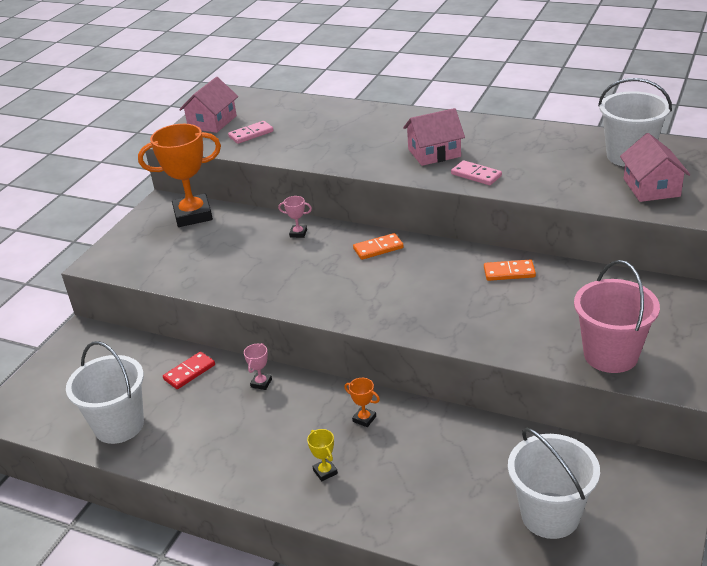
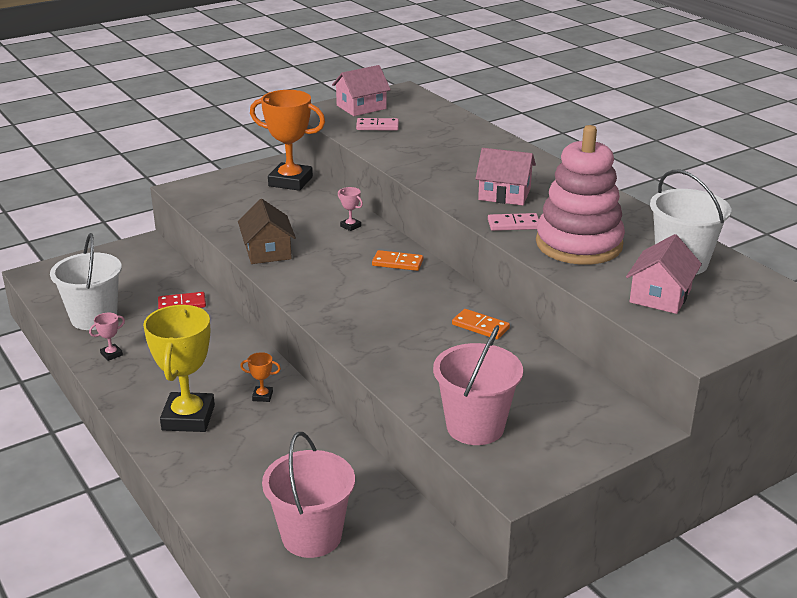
camera: 30 degrees right, 5 degrees down
pink trophy [244,343,272,390] -> pink trophy moved to [89,313,125,361]
yellow trophy [307,429,338,482] -> yellow trophy [143,305,215,432], size x2.47
orange trophy [344,378,380,427] -> orange trophy turned 60 degrees counterclockwise [240,352,281,402]
pink domino [451,160,502,185] -> pink domino turned 75 degrees counterclockwise [488,213,539,231]
white bucket [508,427,600,539] -> pink bucket [262,432,355,558]
none -> brown house [238,199,296,264]
none -> pink stacking toy [536,125,625,265]

